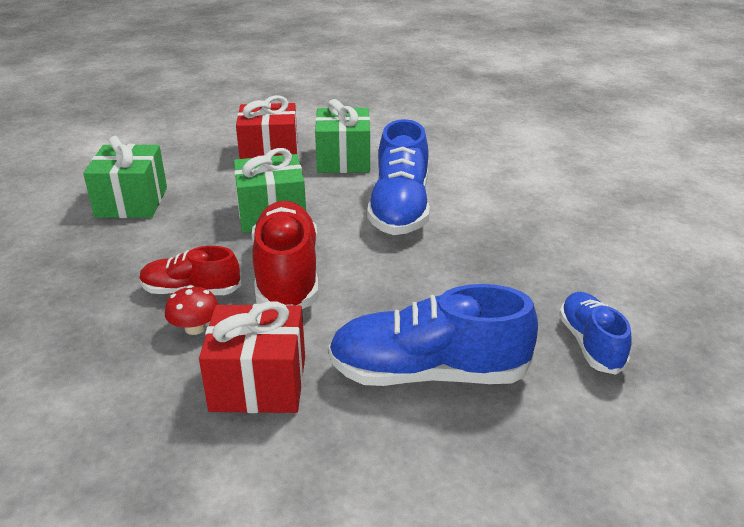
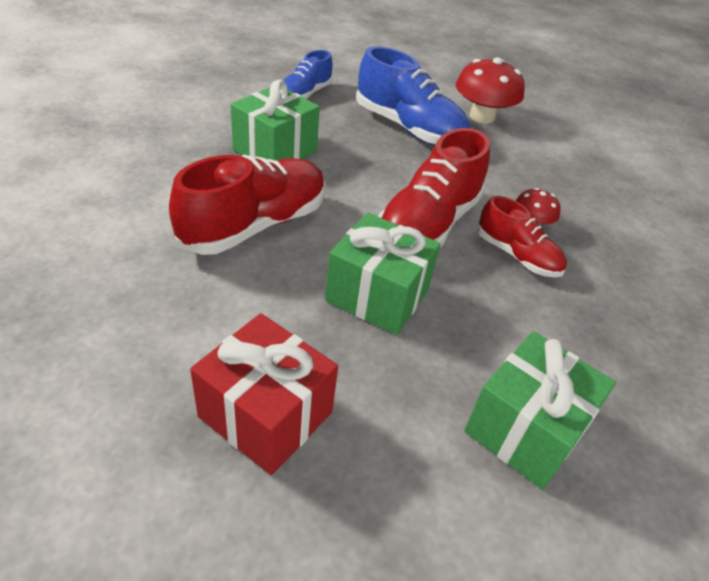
camera: 145 degrees left, 10 degrees up
red gift [199,302,305,413] -> none
green gift [315,99,370,173] -> green gift moved to [231,79,320,160]
blue shoe [367,119,430,235] -> red shoe [169,155,326,255]
none -> red mushroom [456,57,525,124]

